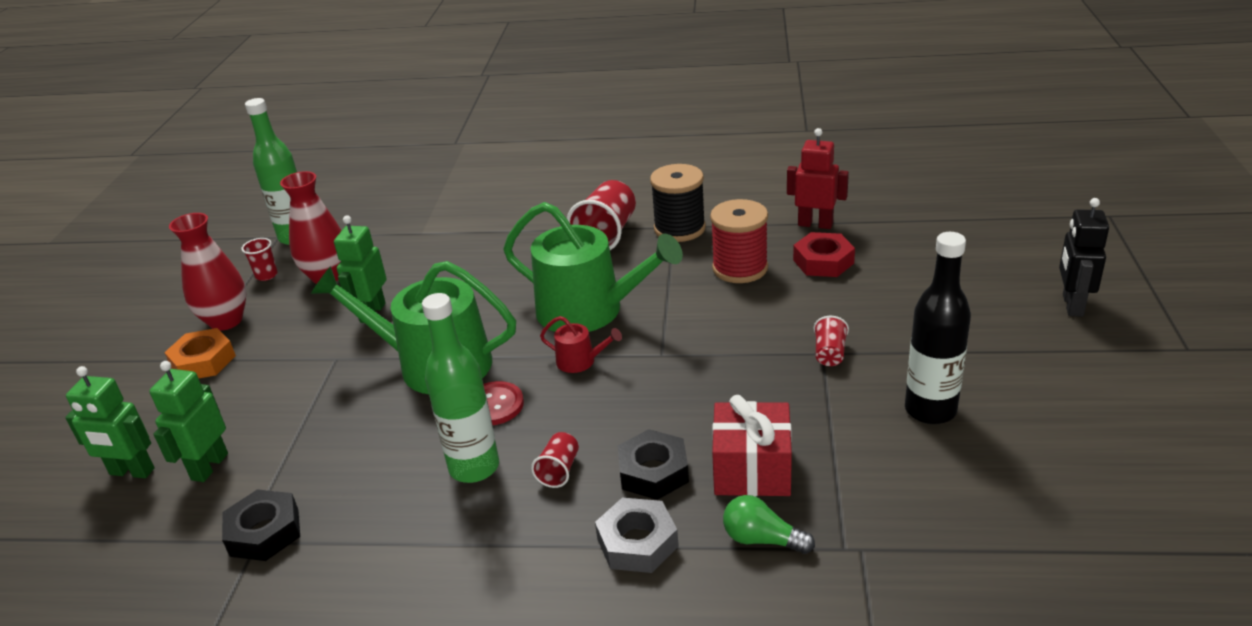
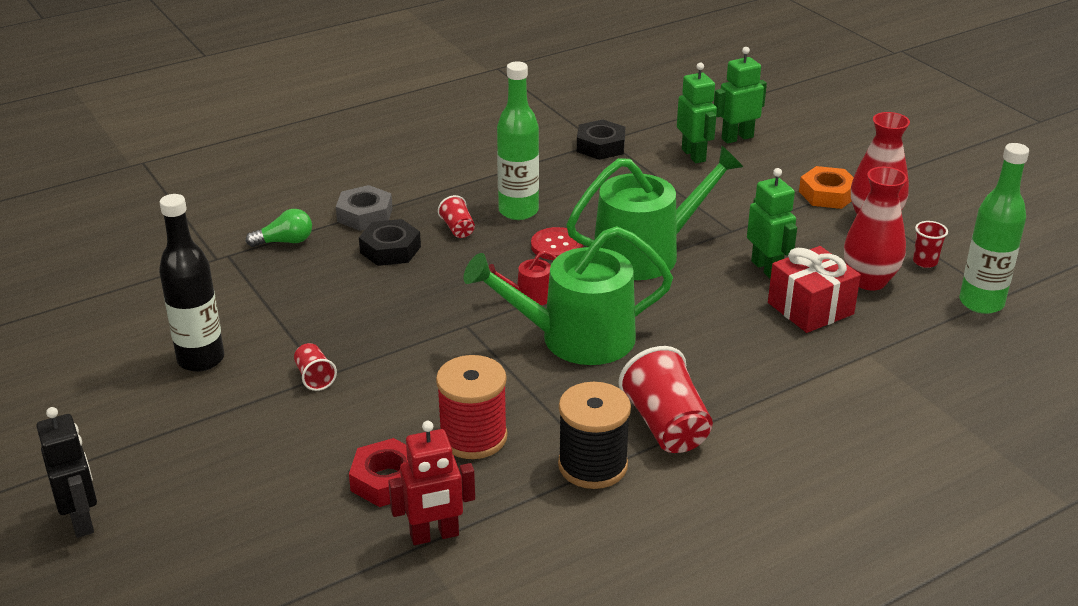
camera: 140 degrees right, 0 degrees up
red gift [712,395,792,496] -> red gift moved to [768,246,861,333]

